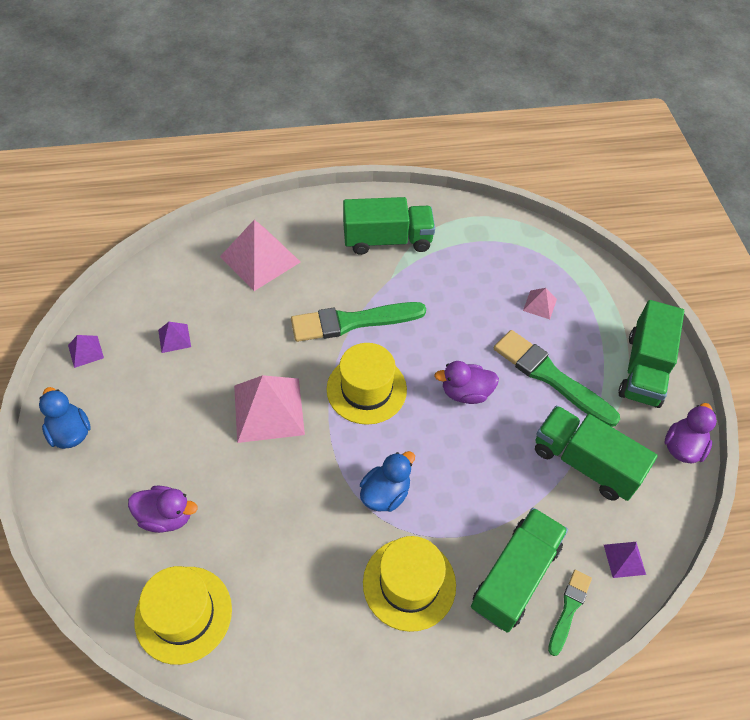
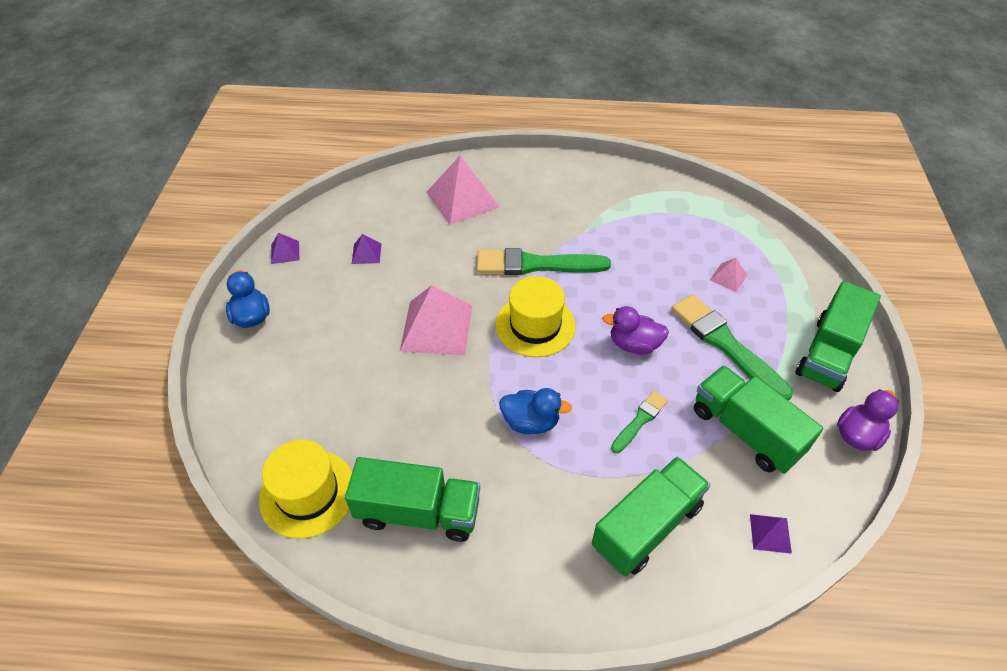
camera: 15 degrees right, 5 degrees down
purple duck [128,486,198,533] -> none
green truck [343,197,435,255] -> green truck moved to [345,457,480,542]
blue duck [360,451,415,512] -> blue duck turned 45 degrees clockwise [499,388,572,434]
yellow hat [363,536,456,632] -> none
green brush [548,570,592,656] -> green brush moved to [611,391,668,453]

